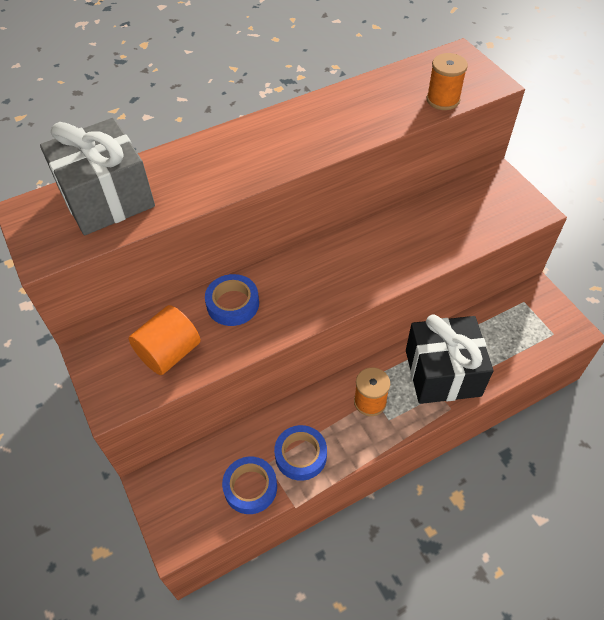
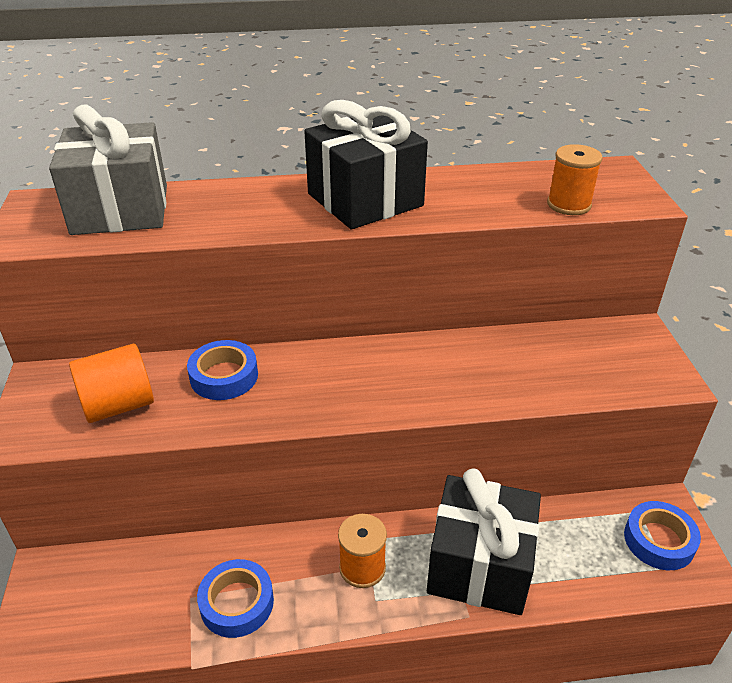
camera: 20 degrees right, 15 degrees down
blue tape [222,457,277,514] -> blue tape moved to [624,501,701,570]
none -> black gift [304,100,428,229]

